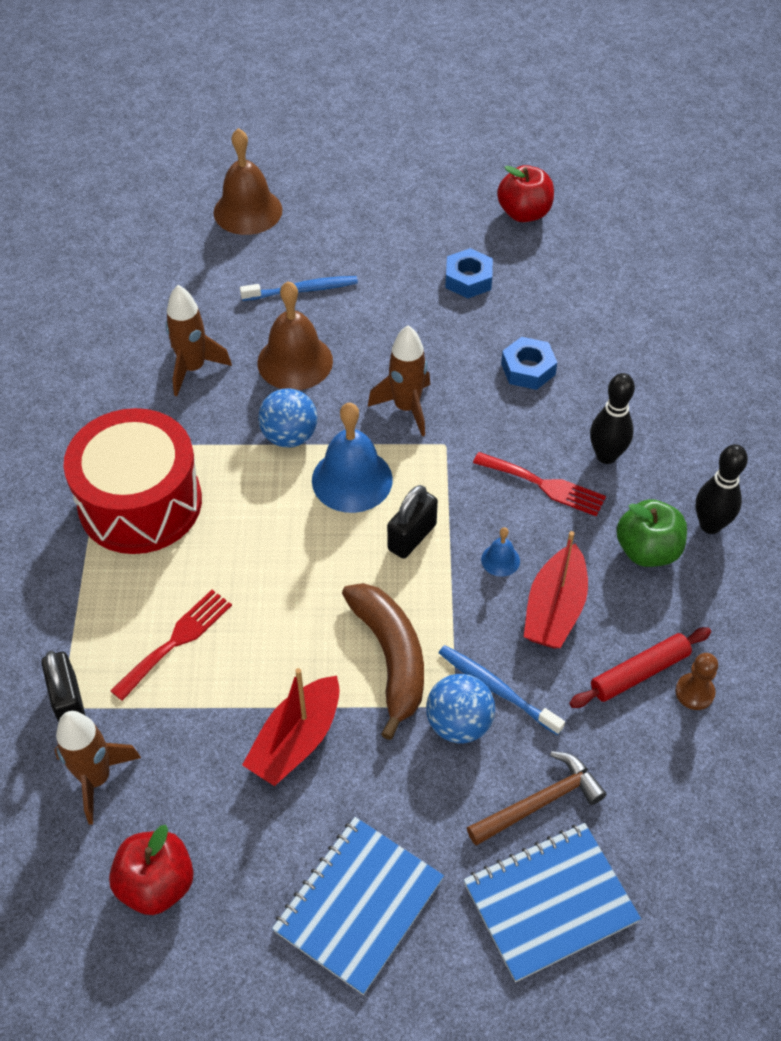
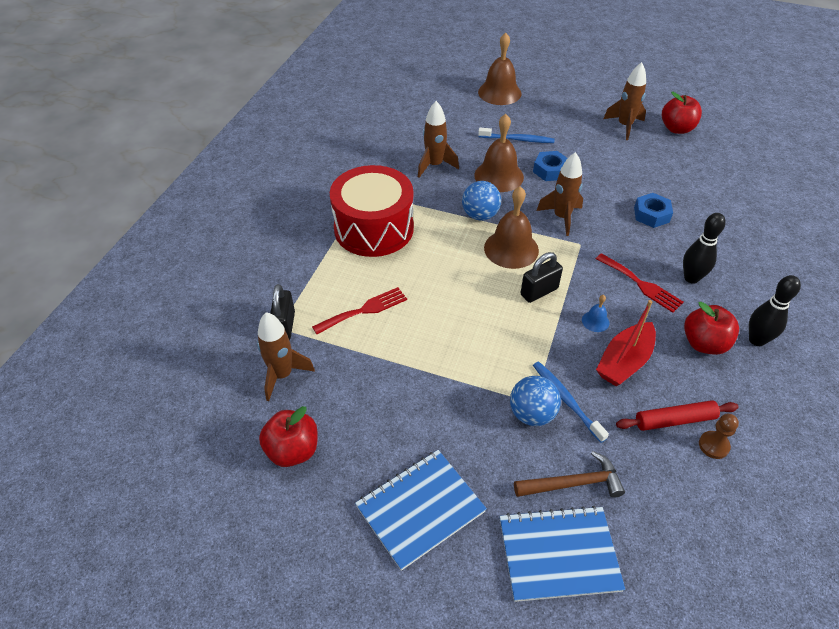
camera: 20 degrees right, 5 degrees down
red boat [242,668,340,786] -> none
blue bell [312,403,393,513] -> brown bell [484,186,539,269]
brown banana [342,583,424,740] -> none
blue nut [445,248,493,298] -> blue nut moved to [533,151,567,181]
green apple [616,499,687,567] -> red apple [684,302,739,355]
none -> brown rocket [604,62,646,140]

